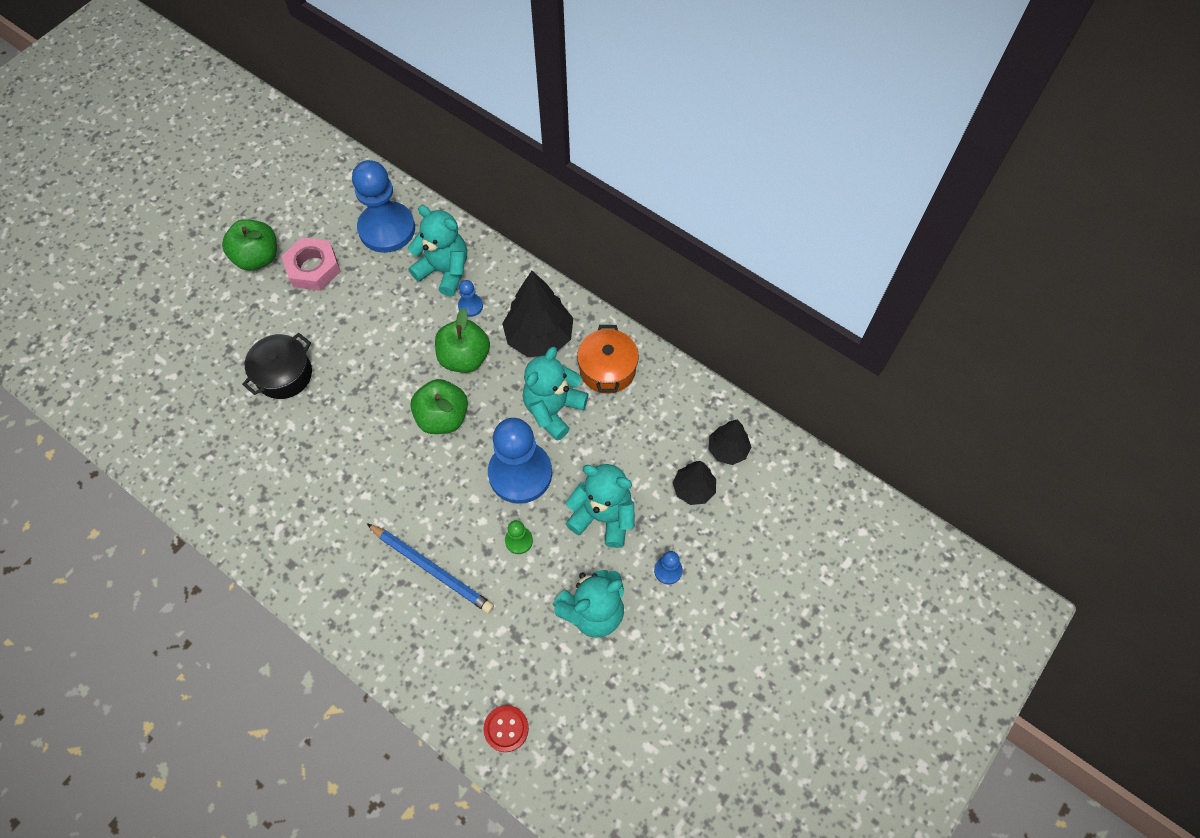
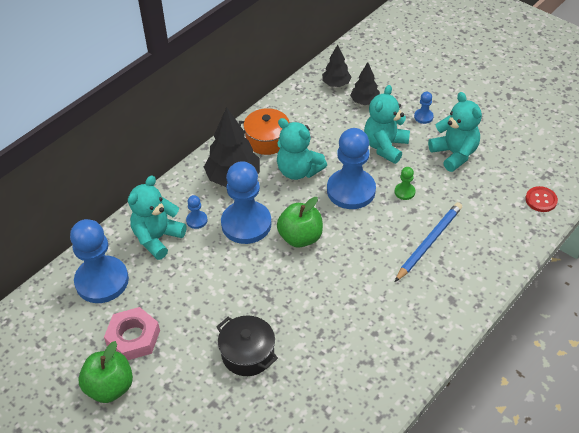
camera: 85 degrees left, 15 degrees down
green apple [435,308,490,373] -> blue pawn [221,161,271,244]

